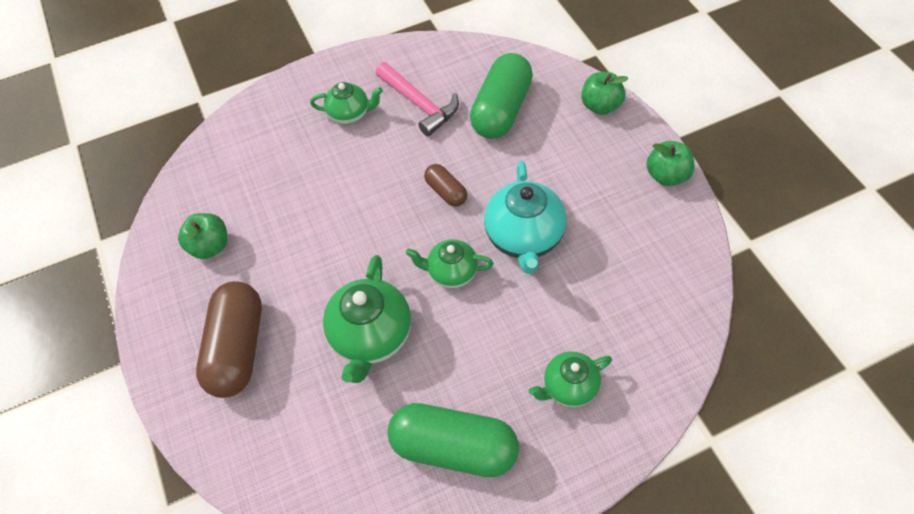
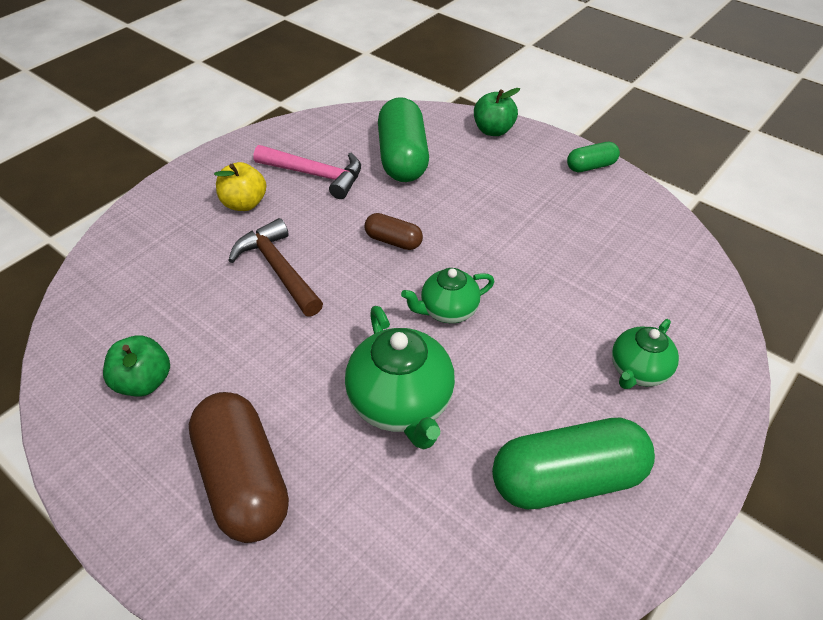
camera: 30 degrees left, 10 degrees down
green teapot [310,82,383,124] -> yellow apple [214,162,266,211]
turquoise teapot [484,161,566,274] -> none
green apple [646,141,694,186] -> green capsule [567,142,620,172]
none -> brown hammer [228,218,323,317]

